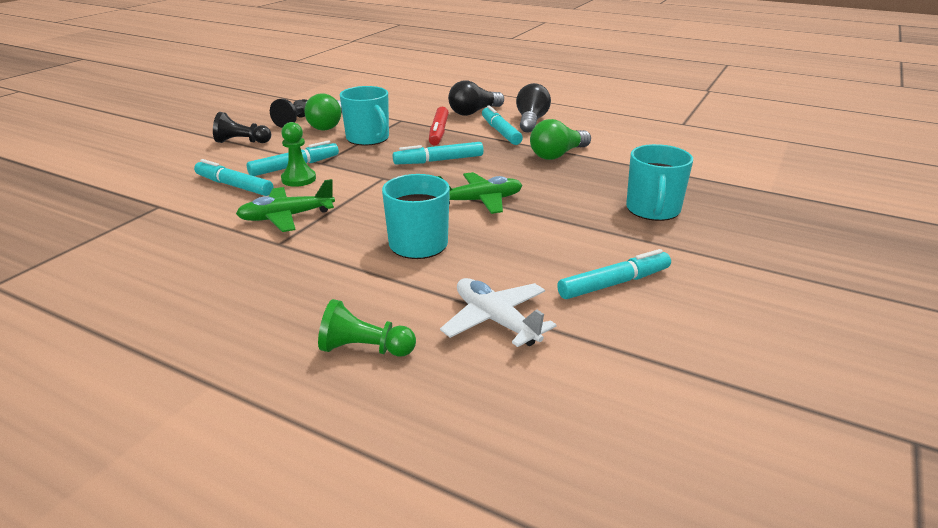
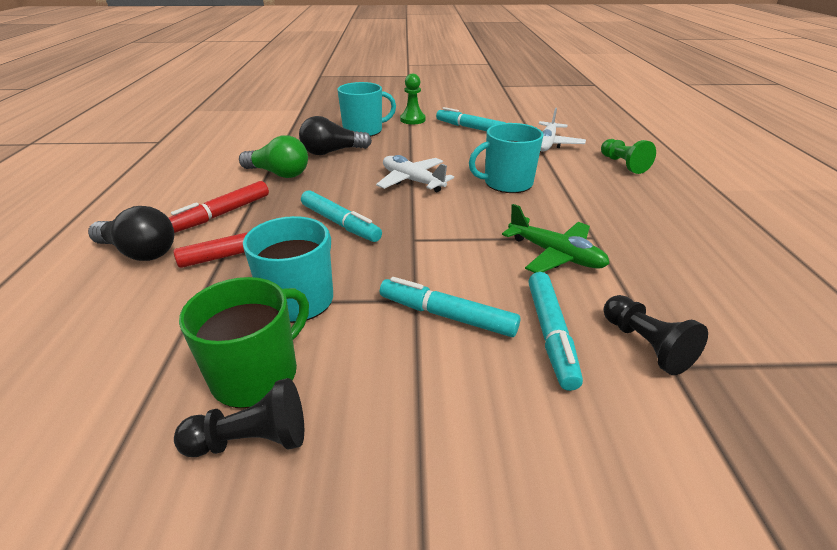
camera: 120 degrees left, 5 degrees up
black pawn [213,112,271,143] -> black pawn moved to [604,295,708,375]
green pawn [281,122,316,187] -> green pawn moved to [400,74,426,124]
green light bulb [304,93,342,131] -> green mug [179,277,309,408]
green plane [437,172,522,214] -> white plane [376,155,454,192]
turquoise marker [482,105,523,145] -> red marker [169,181,269,233]
black light bulb [516,83,551,133] -> black light bulb moved to [299,116,372,155]

